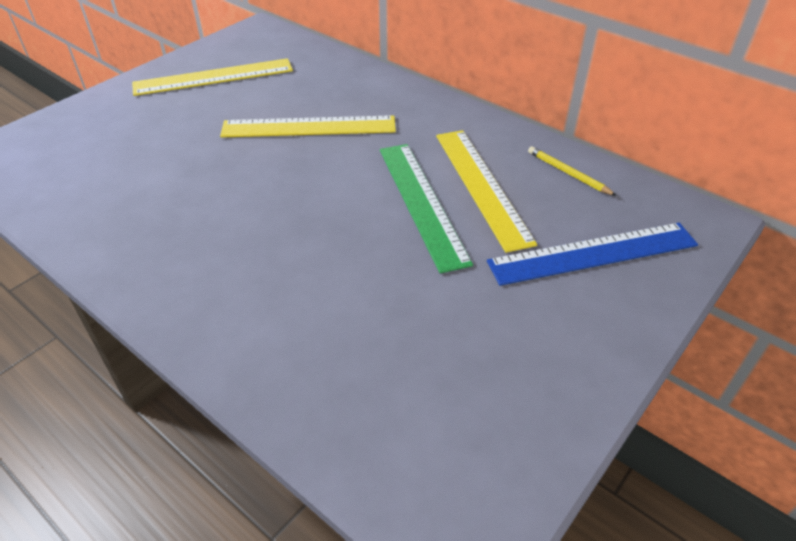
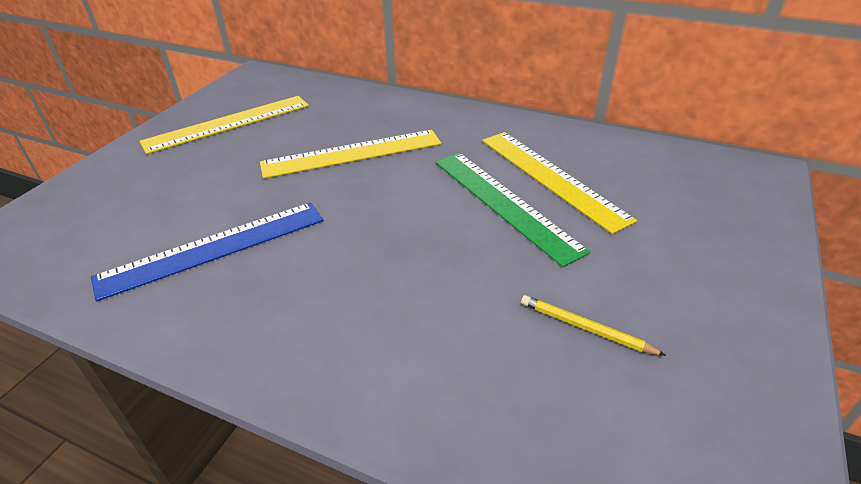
camera: 15 degrees left, 5 degrees down
blue ruler [487,223,698,286] -> blue ruler moved to [91,202,324,301]
yellow pencil [528,146,617,196] -> yellow pencil moved to [521,295,666,356]

